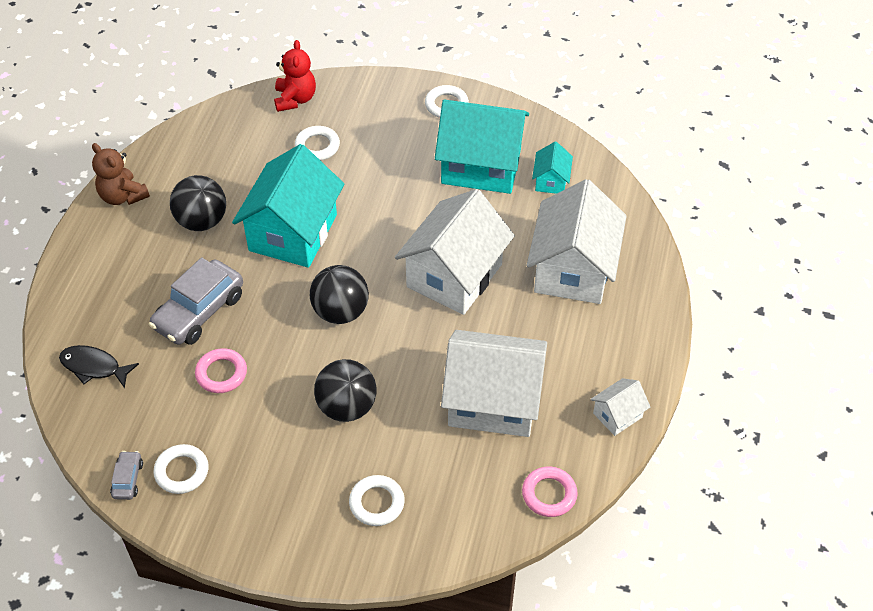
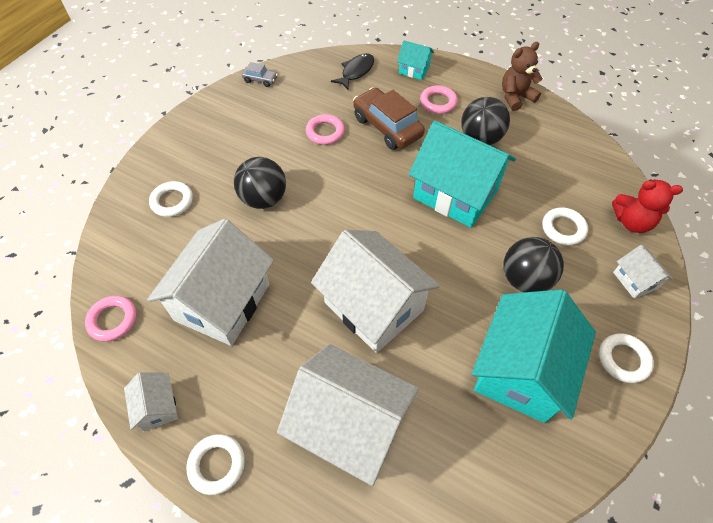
camera: 105 degrees right, 5 degrees up
grey car [149,257,243,345] -> brown car [353,88,425,150]
white ring [153,444,209,494] -> white ring moved to [186,434,245,495]
black ball [310,265,369,324] -> black ball moved to [503,237,564,292]
turquoise house [532,142,573,194] -> turquoise house moved to [397,40,434,80]
none -> pink ring [420,85,458,114]
none -> white house [613,245,673,299]

